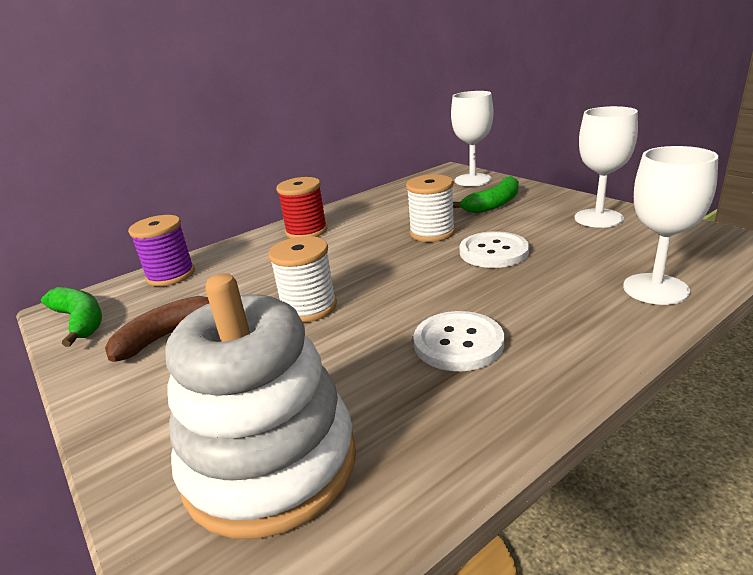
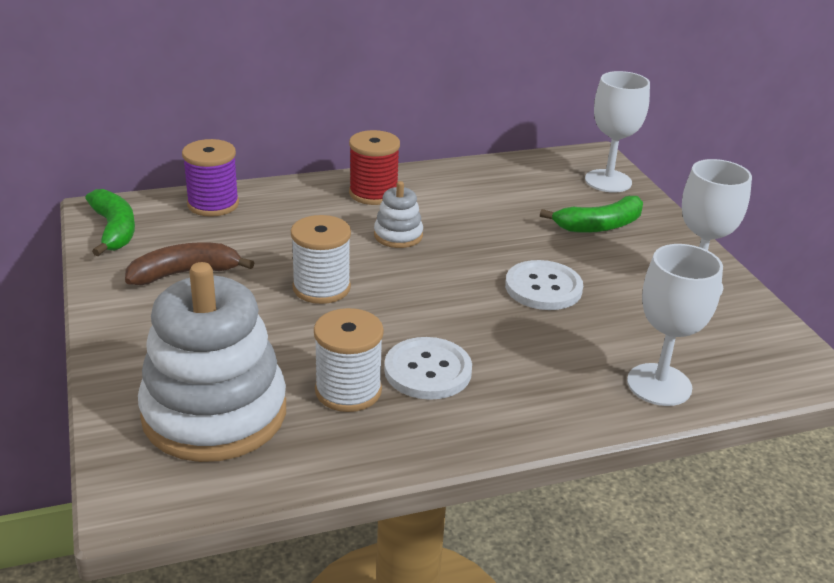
camera: 15 degrees right, 5 degrees up
white spool [406,174,455,242] -> white spool moved to [314,308,384,412]
none -> white stacking toy [374,181,423,248]

